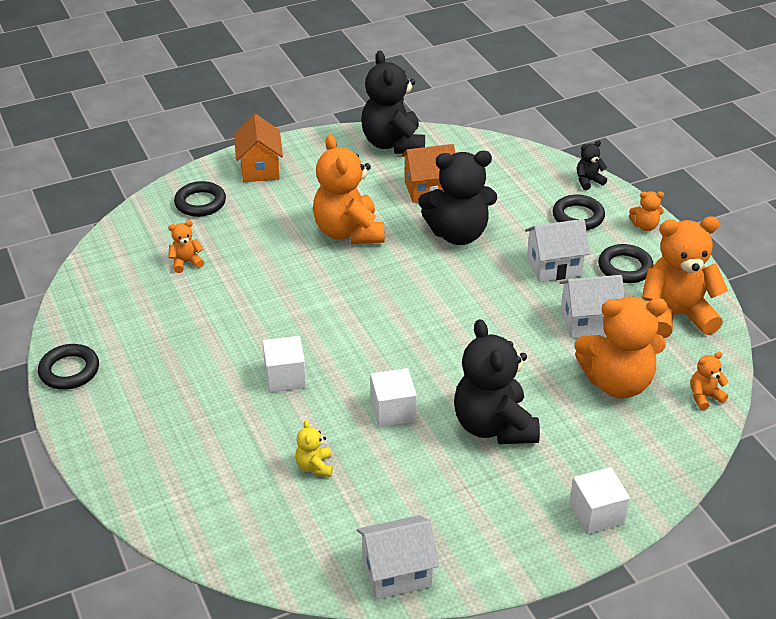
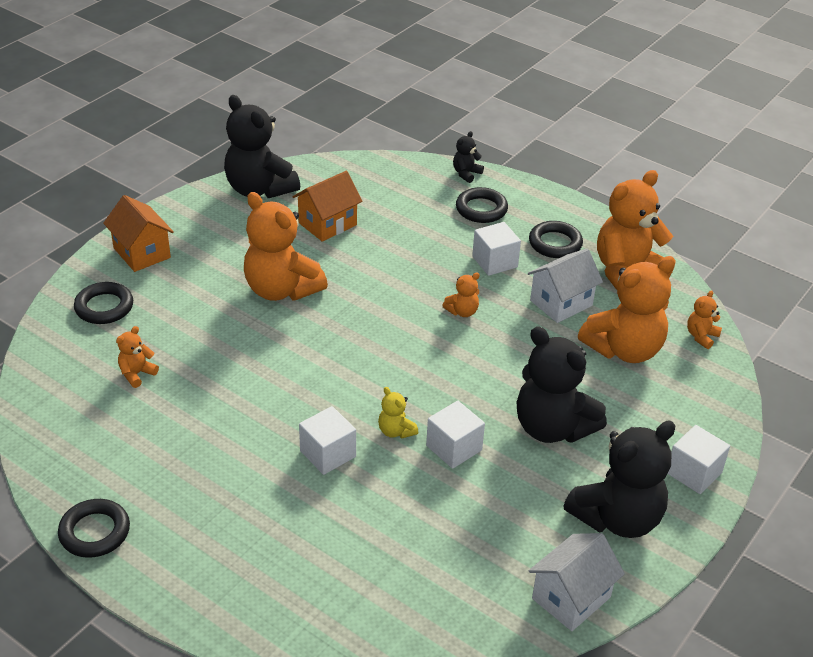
camera: 30 degrees left, 0 degrees up
yellow teddy bear [295,420,333,477] -> yellow teddy bear moved to [378,387,418,439]
black teddy bear [418,151,497,245] -> black teddy bear moved to [563,421,676,538]
white house [525,219,590,282] -> white cube [472,222,521,276]
orange teddy bear [629,191,664,231] -> orange teddy bear moved to [442,272,480,317]

